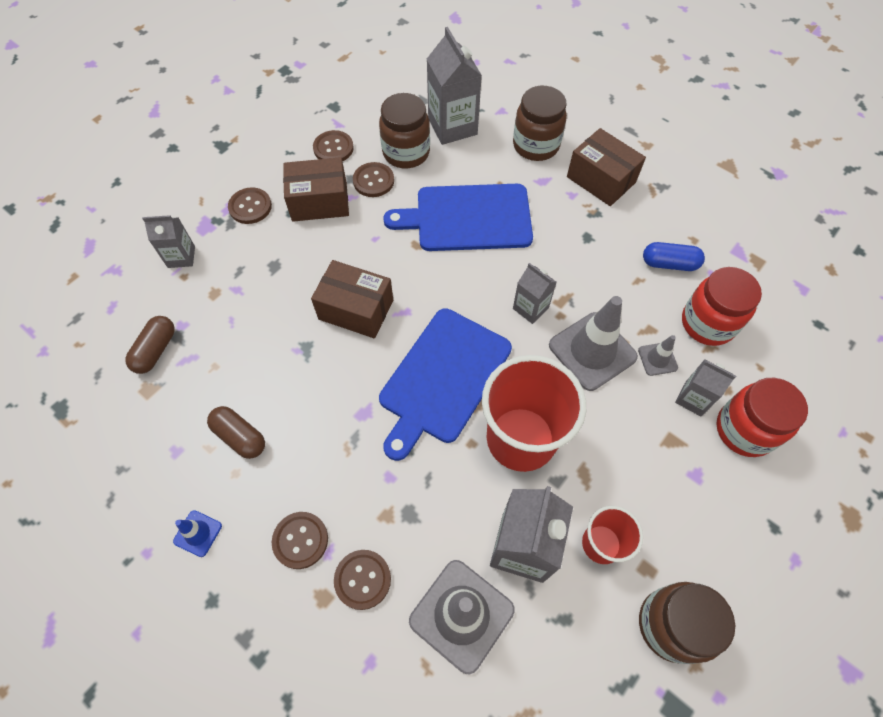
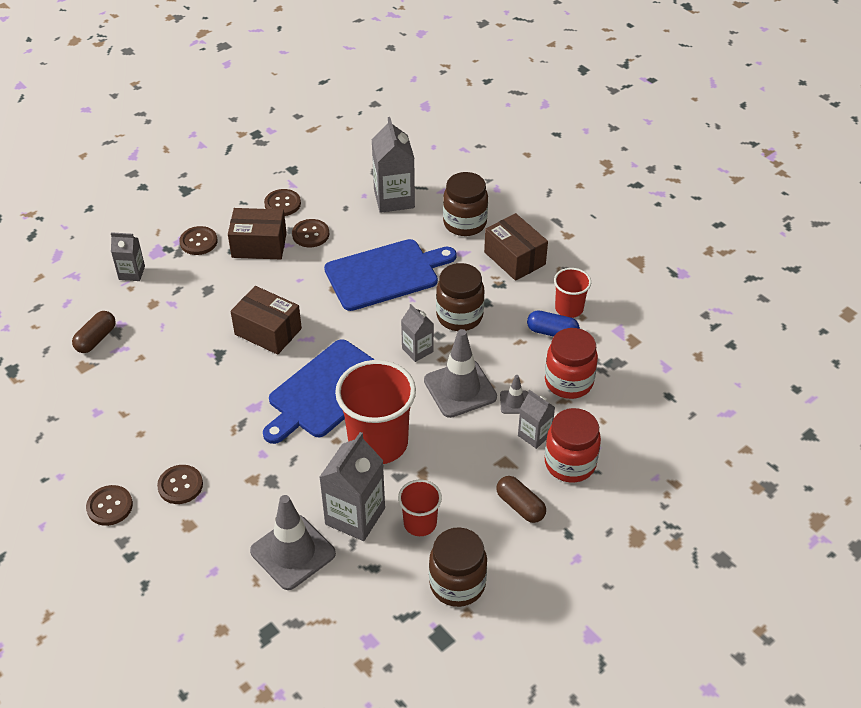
camera: 10 degrees right, 15 degrees down
blue traffic cone [173,510,222,557] -> none
brown capsule [207,406,265,459] -> brown capsule moved to [496,476,546,523]
brown button [334,550,391,610] -> brown button moved to [86,485,133,526]
brown jar [379,93,430,168] -> brown jar moved to [436,263,485,331]
blue cutting board [383,184,533,251] -> blue cutting board turned 150 degrees clockwise [324,239,457,311]
none -> red cup [554,268,591,318]

